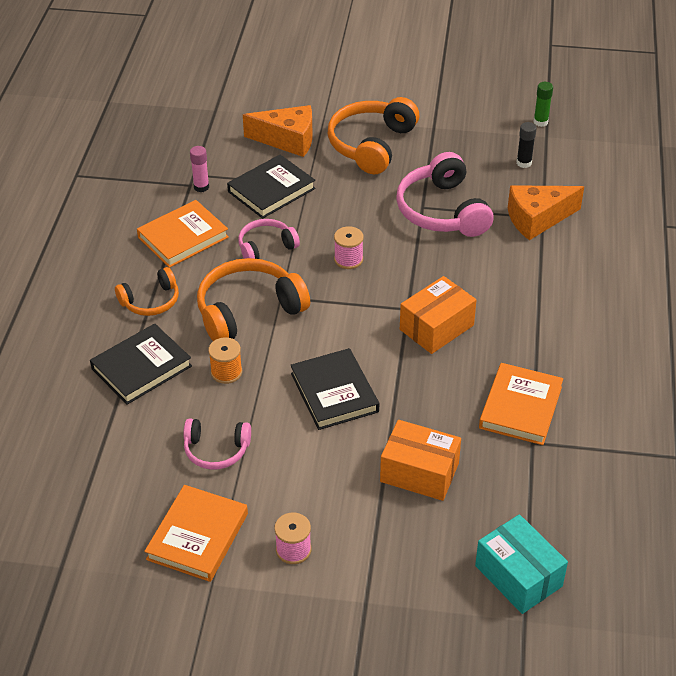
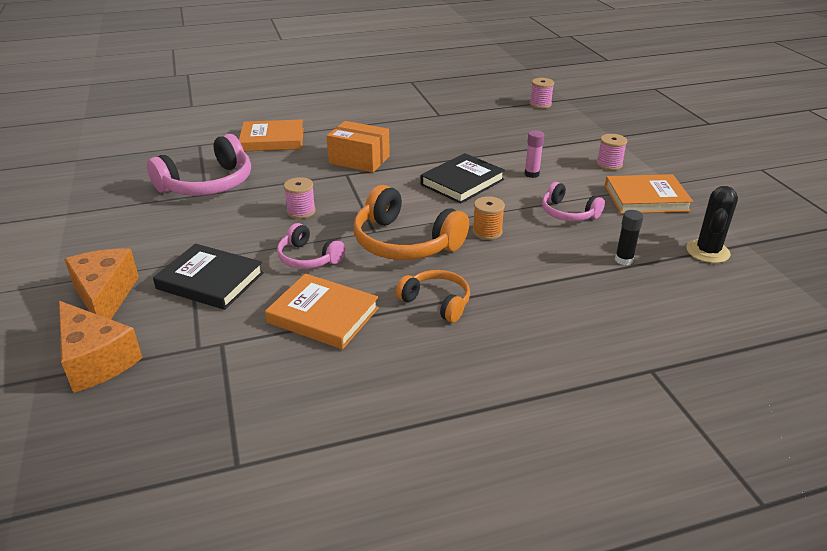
camera: 115 degrees left, 10 degrees down
black book [90,324,192,405] -> none
pink headphones [183,418,251,470] -> pink headphones turned 150 degrees clockwise [542,182,605,221]
pink glue stick [190,146,209,192] -> pink glue stick moved to [525,130,544,178]
orange headphones [328,97,419,174] -> none
orange box [380,420,461,501] -> none
turquoise box [475,514,568,614] -> pink spool [530,78,554,109]
orange book [479,363,563,445] -> orange book moved to [239,119,304,151]
orange cheese [508,185,584,240] -> orange cheese moved to [59,301,143,393]
black glue stick [517,122,537,168] -> black glue stick moved to [615,210,643,265]
green glue stick [533,82,553,127] -> none
none -> black cactus [686,186,738,263]

